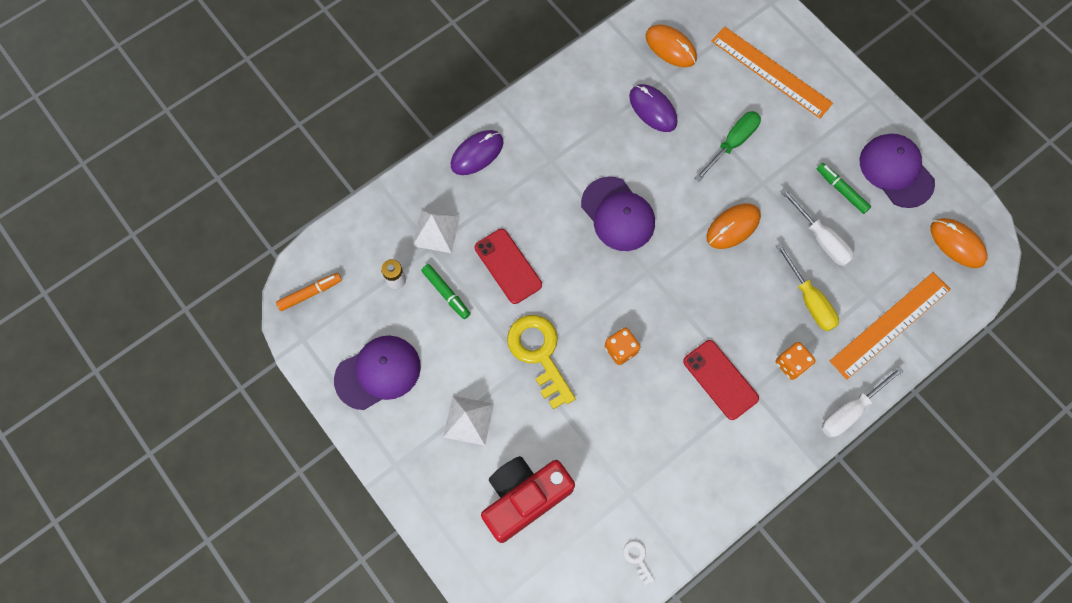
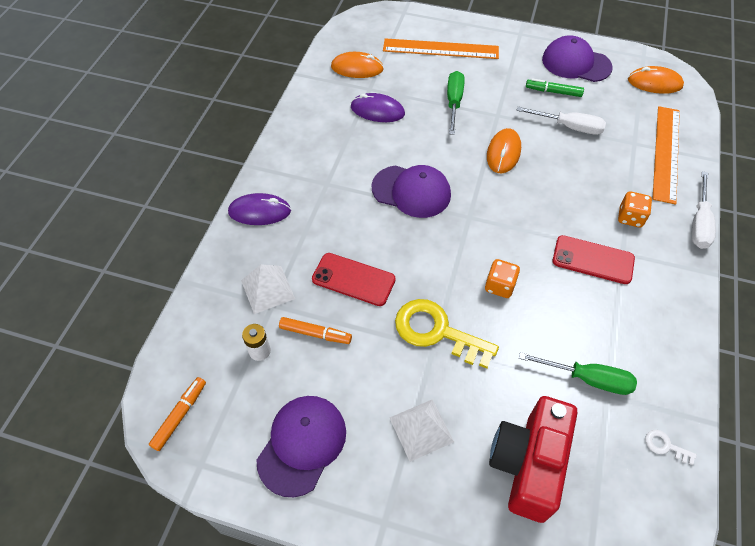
camera: 35 degrees left, 15 degrees down
green marker [421,264,470,319] -> orange marker [279,317,352,344]
purple mouse [451,130,504,175] -> purple mouse turned 75 degrees clockwise [228,193,291,225]
yellow screwdriver [775,243,839,331] -> none
none -> green screwdriver [519,352,637,395]

